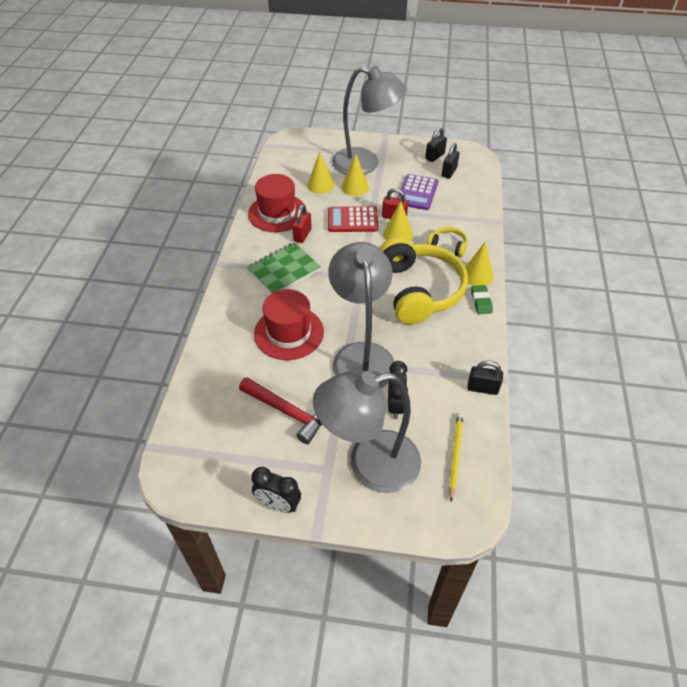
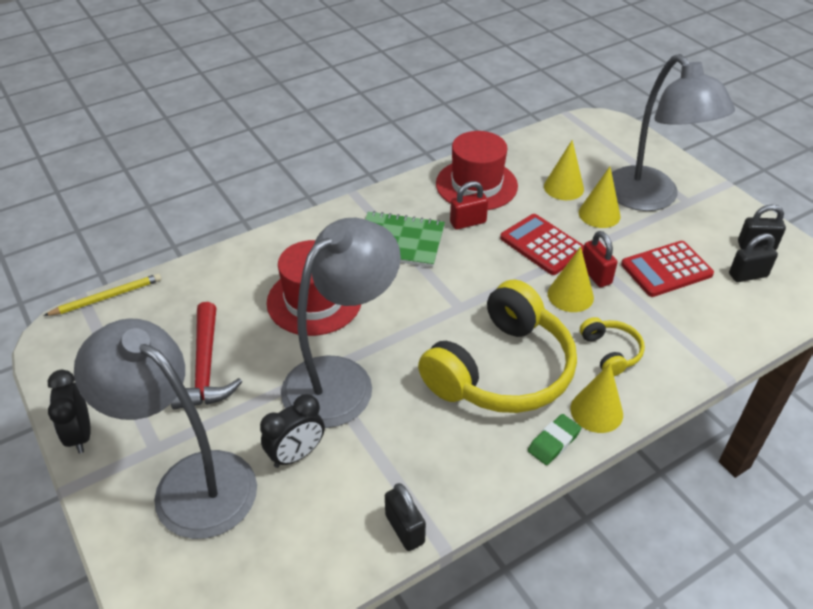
camera: 50 degrees right, 5 degrees down
purple calculator [398,174,438,210] -> red calculator [621,241,714,297]
yellow pencil [449,413,463,501] -> yellow pencil moved to [43,273,162,316]

